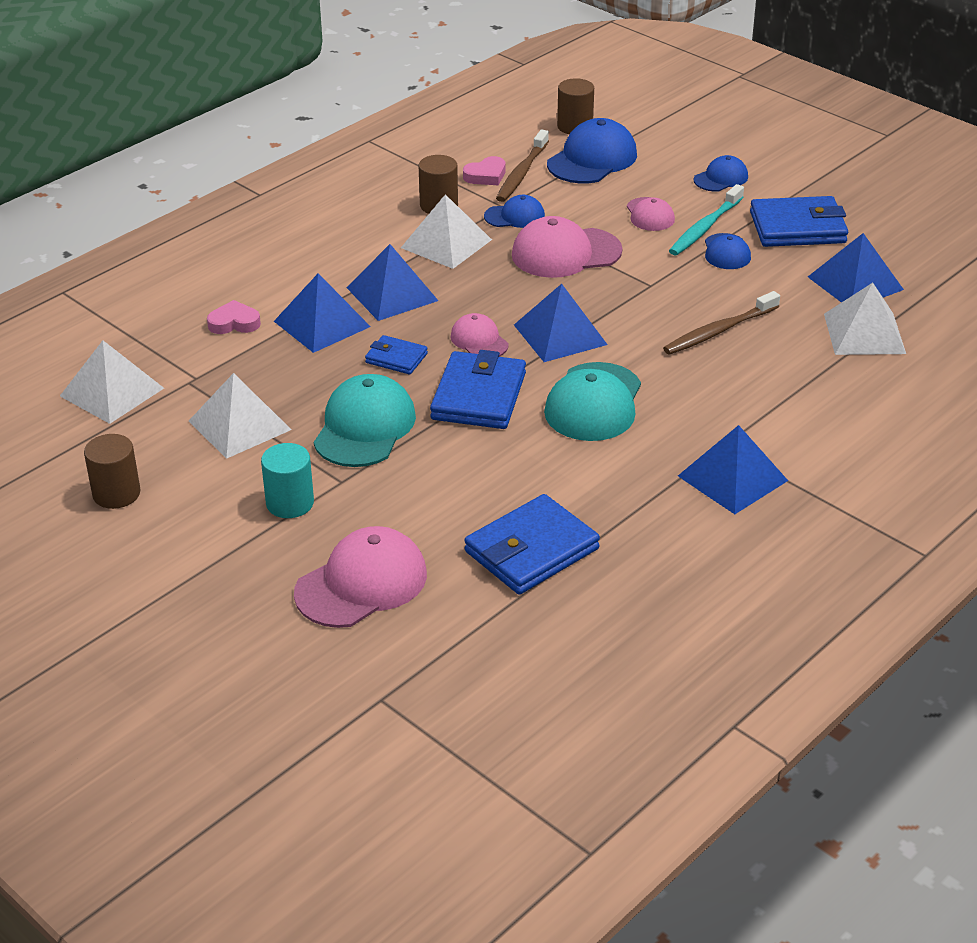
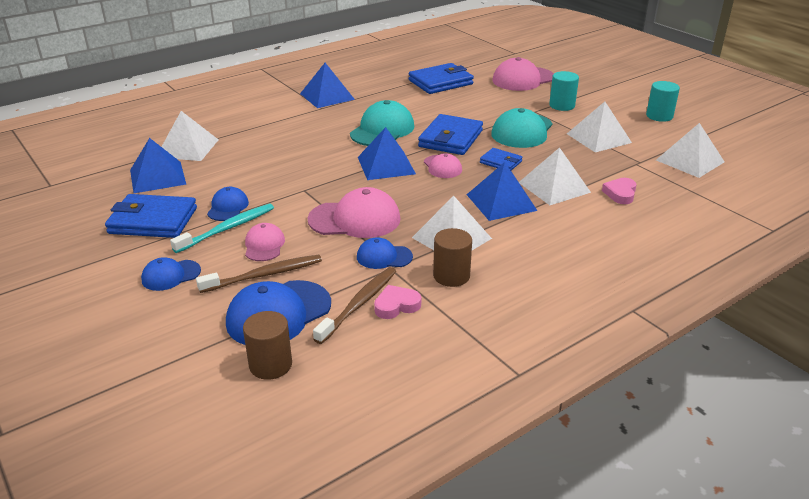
camera: 170 degrees left, 5 degrees down
brown cylinder [84,434,140,509] -> turquoise cylinder [646,81,680,122]
pink heart [207,300,261,334] -> pink heart turned 105 degrees clockwise [602,178,637,204]
blue pyramid [274,273,371,353] -> white pyramid [519,147,591,205]
brown toothbrush [663,291,780,355] -> brown toothbrush moved to [196,255,322,293]

